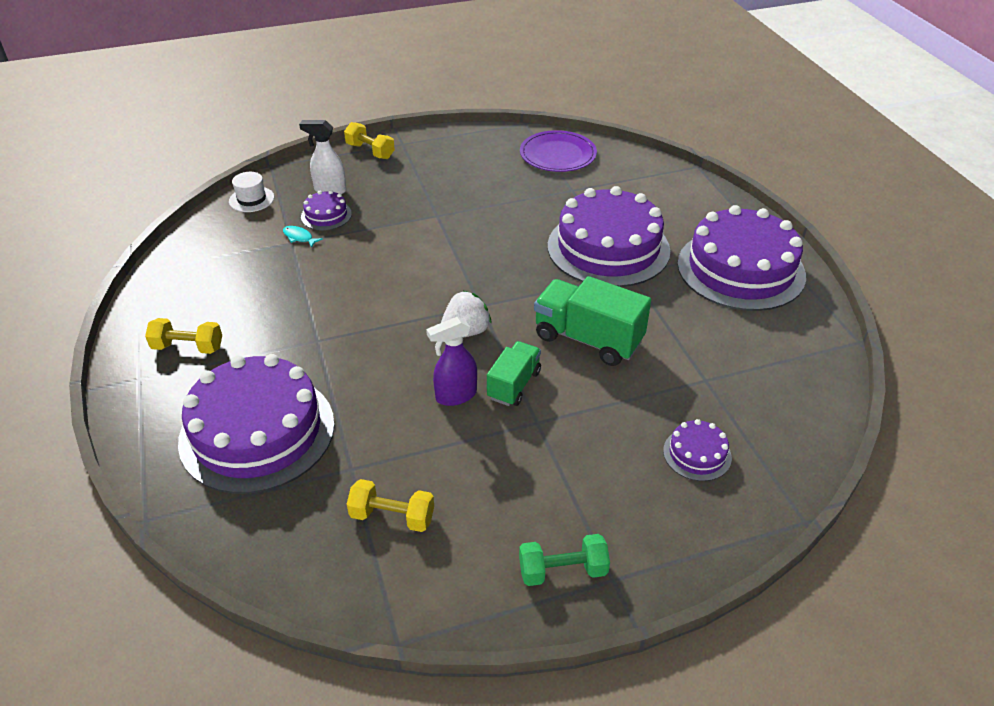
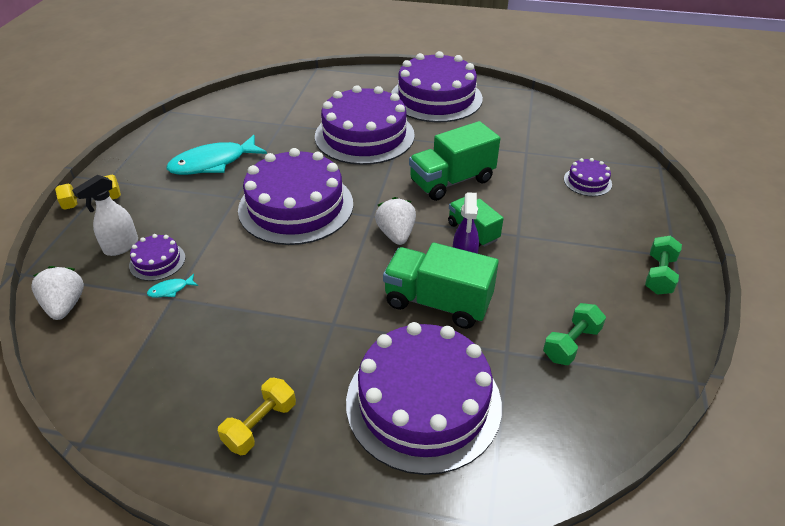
camera: 60 degrees left, 0 degrees up
white hat [229,172,274,212] -> white strawberry [31,266,84,320]
yellow dumbbell [347,479,434,532] -> green dumbbell [543,303,606,365]
purple plate [520,130,597,172] -> none
none -> turquoise fish [166,135,267,175]
none -> purple cake [238,148,353,245]
none -> green truck [383,243,499,329]

